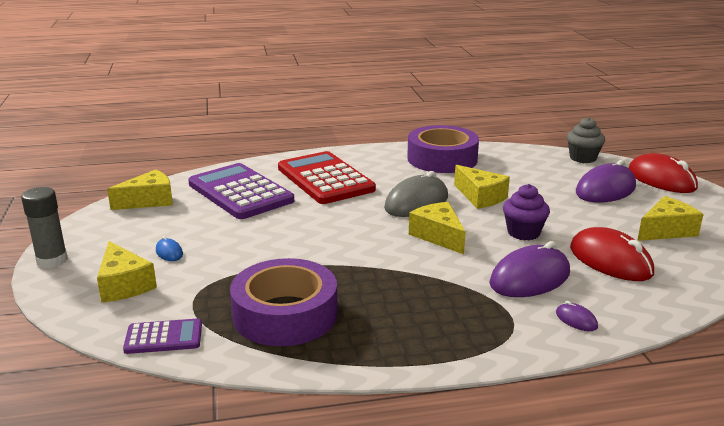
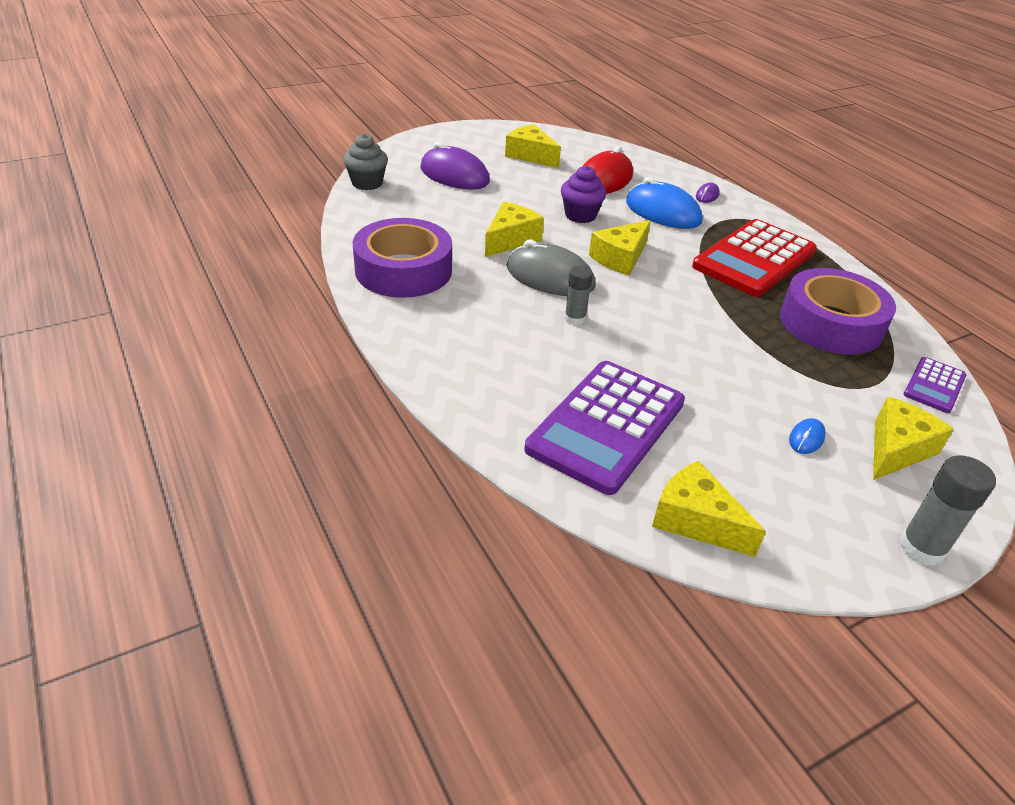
camera: 110 degrees left, 15 degrees up
purple calculator [123,318,202,354] -> purple calculator turned 120 degrees counterclockwise [904,357,966,413]
red calculator [278,151,376,204] -> red calculator moved to [692,219,817,297]
purple mouse [489,241,570,297] -> blue mouse [626,177,702,229]
red mouse [629,153,698,193] -> none
none -> grey glue stick [564,266,593,325]

